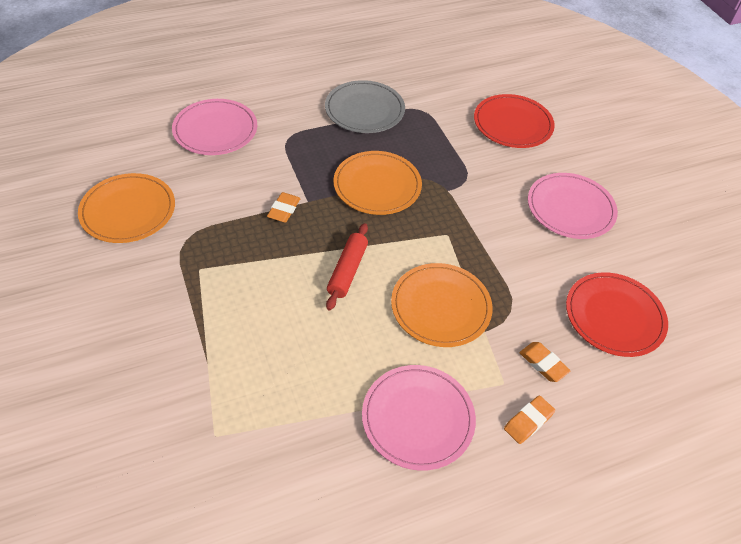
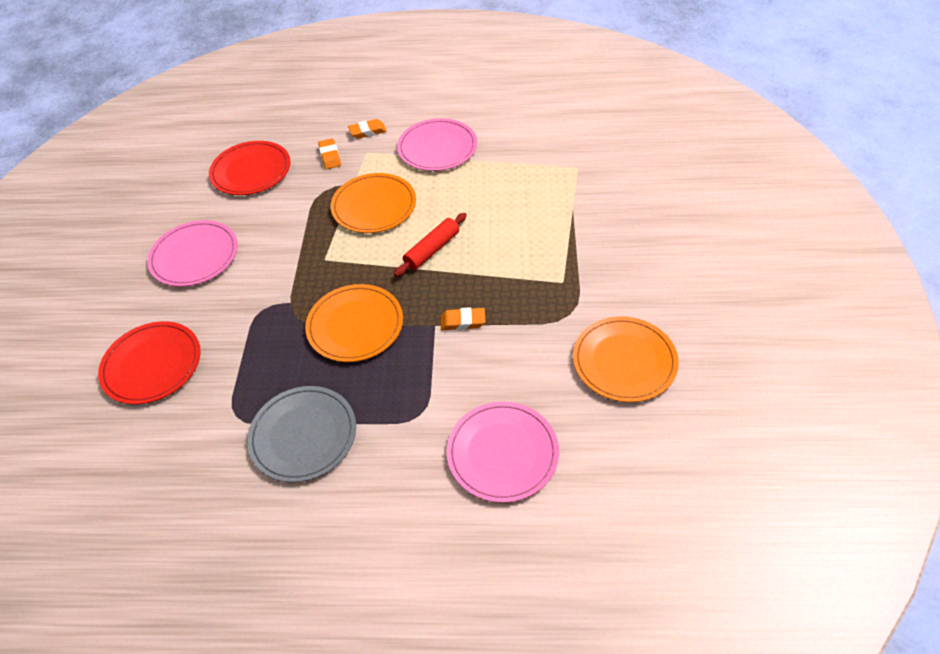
camera: 150 degrees left, 0 degrees up
orange eraser [267,192,300,223] -> orange eraser turned 45 degrees clockwise [441,307,486,330]

